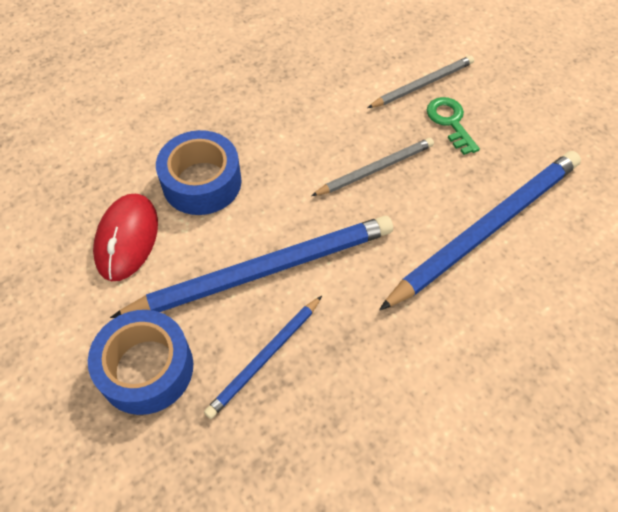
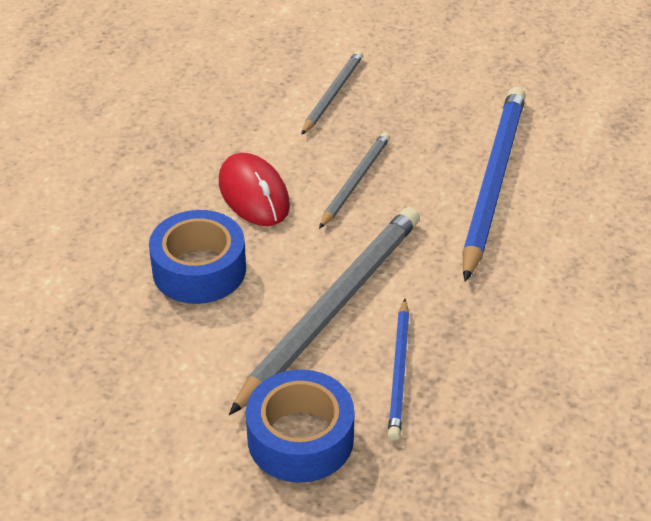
camera: 35 degrees left, 15 degrees down
red mouse [93,194,158,281] -> red mouse moved to [219,153,290,226]
blue pencil [110,216,393,318] -> grey pencil [229,207,420,415]
green key [427,97,480,155] -> none

